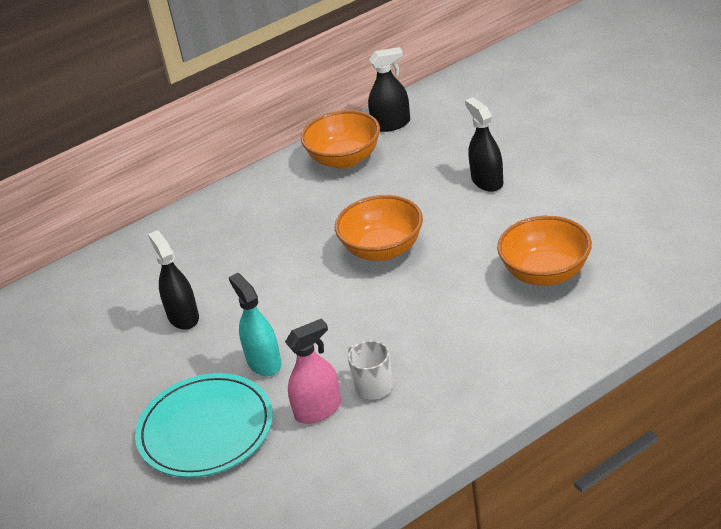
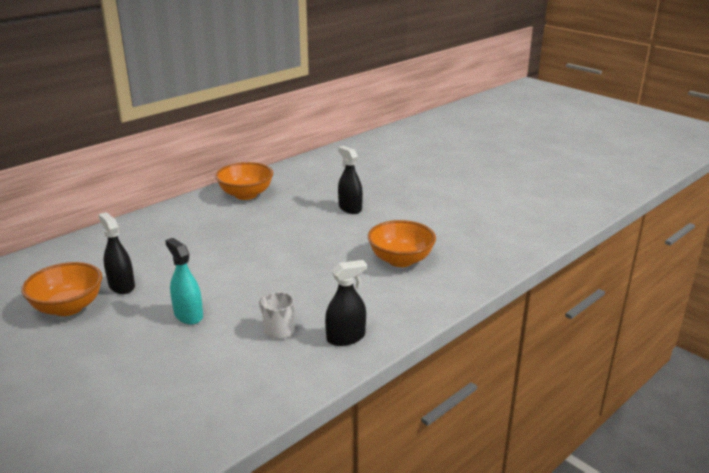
camera: 15 degrees left, 10 degrees down
turquoise plate [135,373,273,478] -> none
pink spray bottle [285,318,341,424] -> none
orange bowl [335,195,423,261] -> orange bowl moved to [22,262,102,316]
black spray bottle [368,47,410,132] -> black spray bottle moved to [325,260,367,346]

